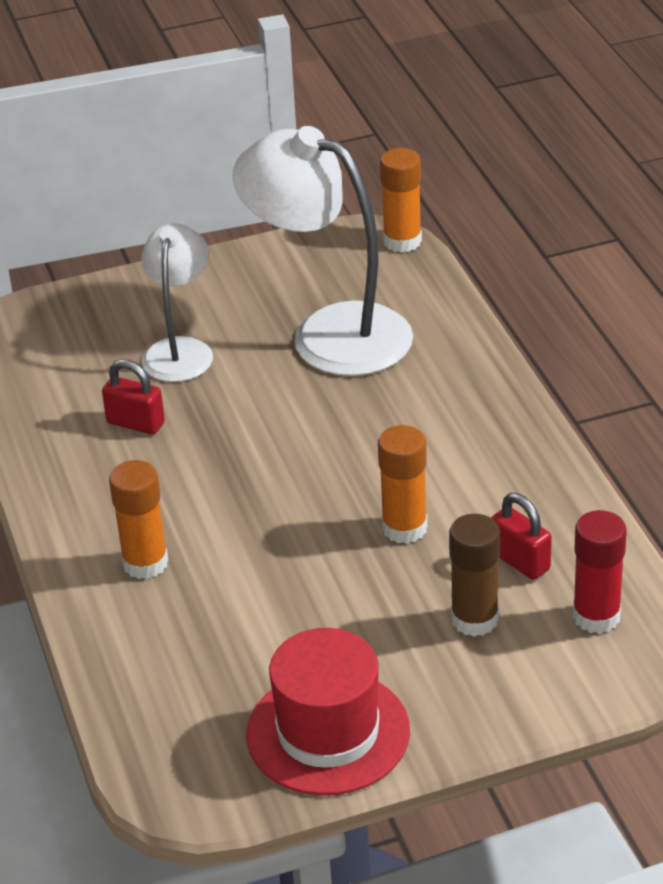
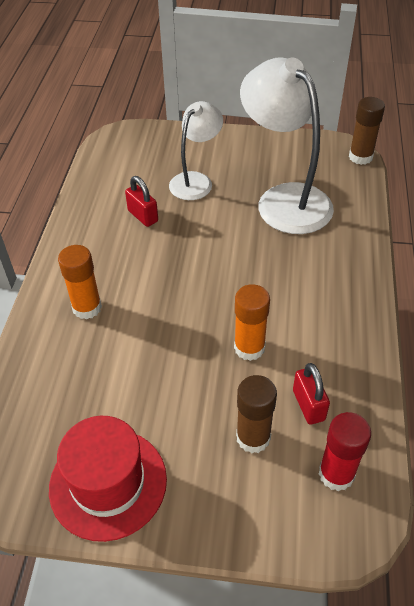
camera: 25 degrees right, 10 degrees up
orange glue stick [380,148,422,253] -> brown glue stick [349,97,385,165]

